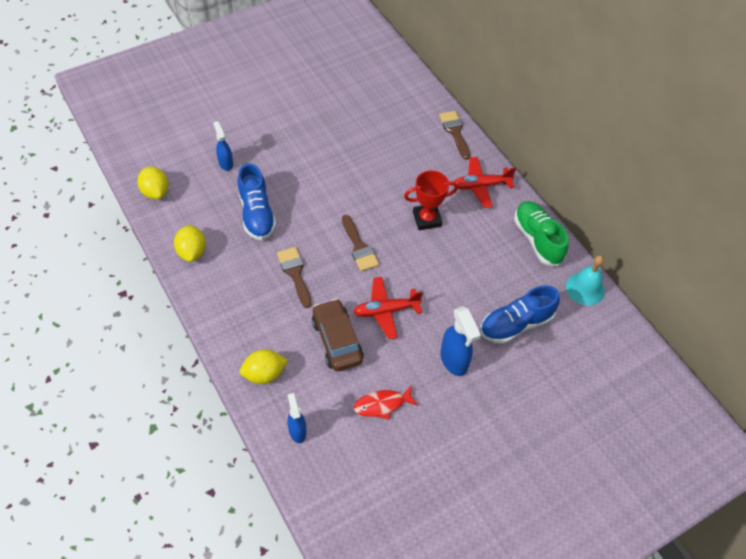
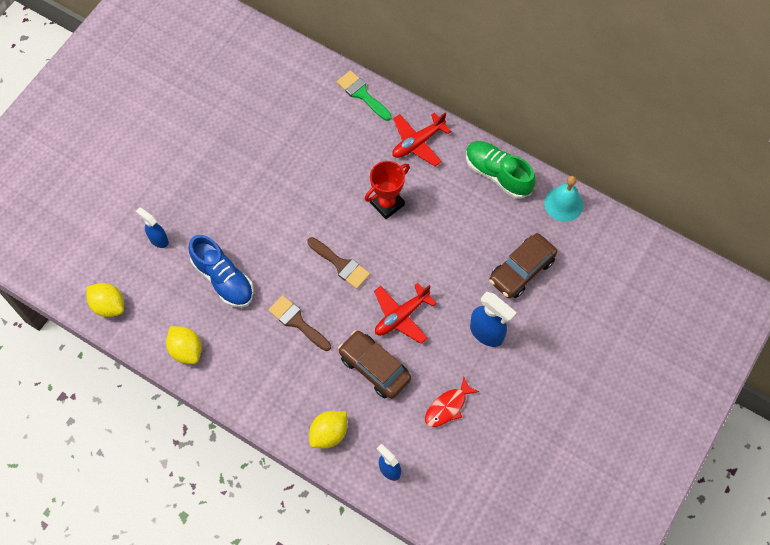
camera: 25 degrees left, 10 degrees up
brown brush [439,111,470,160] -> green brush [337,70,392,121]
blue shoe [480,285,560,344] -> brown car [489,233,557,298]

